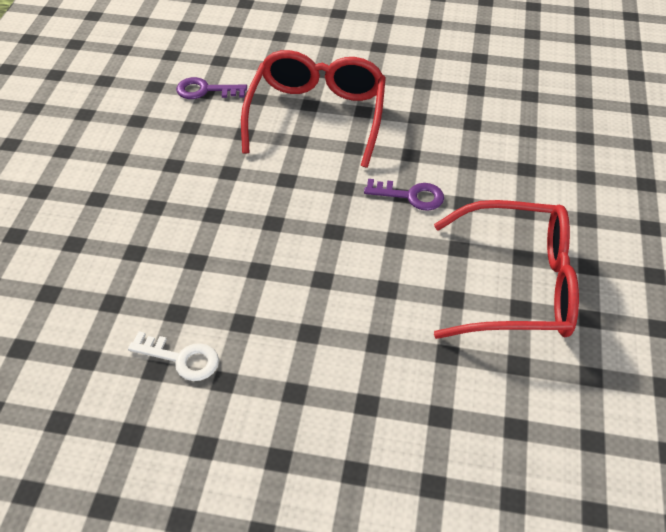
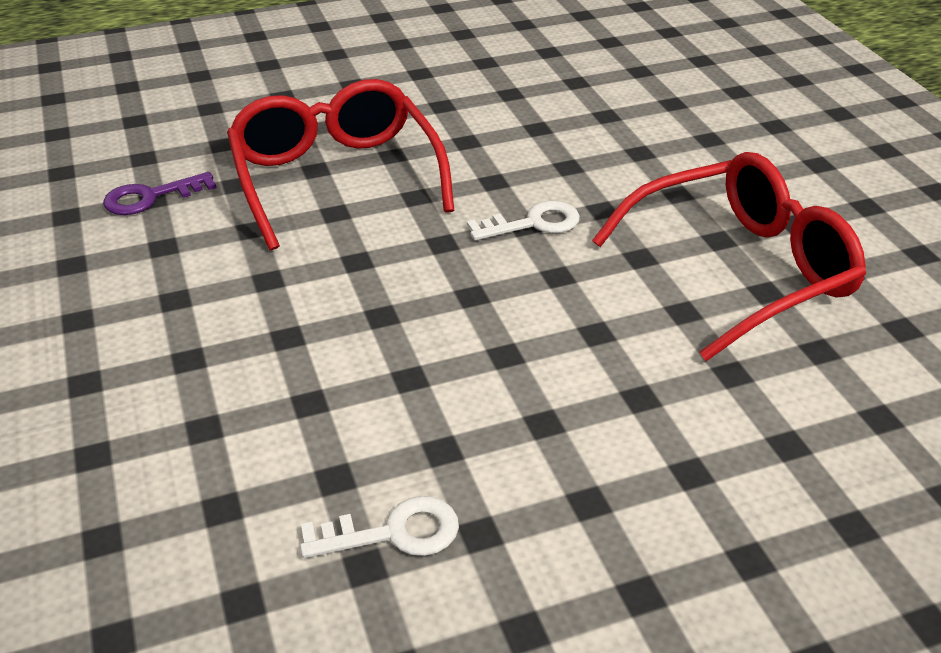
camera: 30 degrees left, 10 degrees down
purple key [364,179,444,211] -> white key [467,201,580,240]

